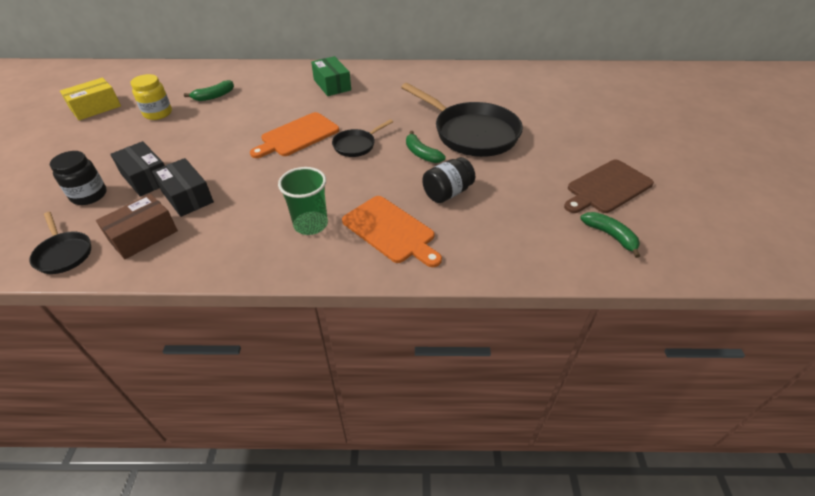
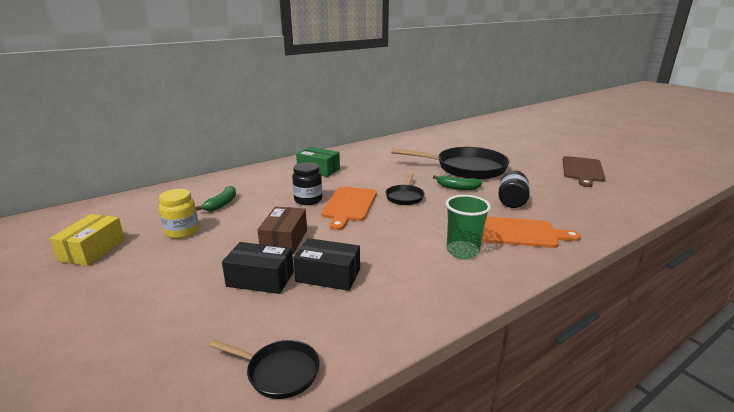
camera: 35 degrees left, 20 degrees down
black jar [50,151,107,205] -> black jar moved to [292,162,322,205]
brown box [96,194,178,259] -> brown box moved to [257,206,307,255]
green banana [580,212,640,258] -> none

